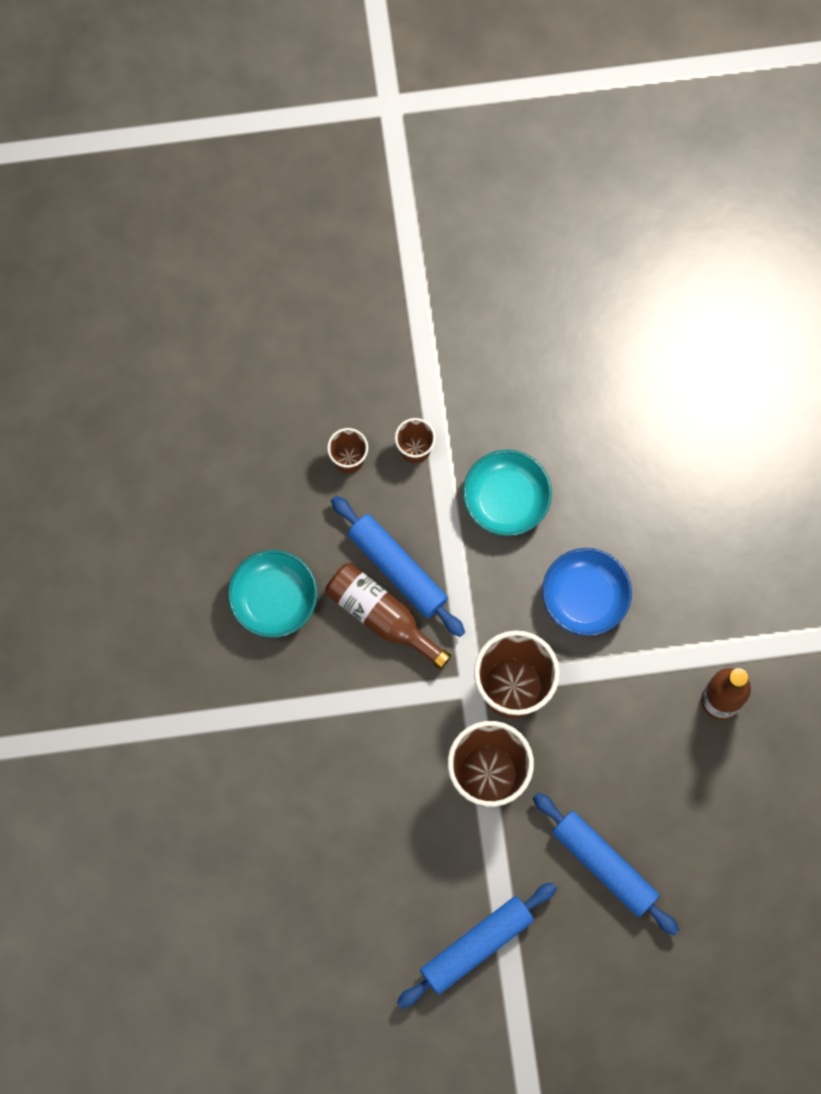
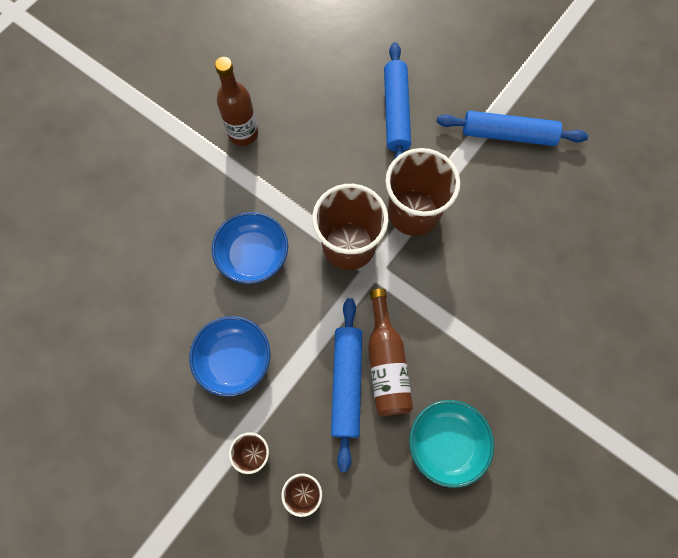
camera: 135 degrees left, 5 degrees down
turquoise bowl [463,450,552,536] -> blue bowl [189,316,271,397]

